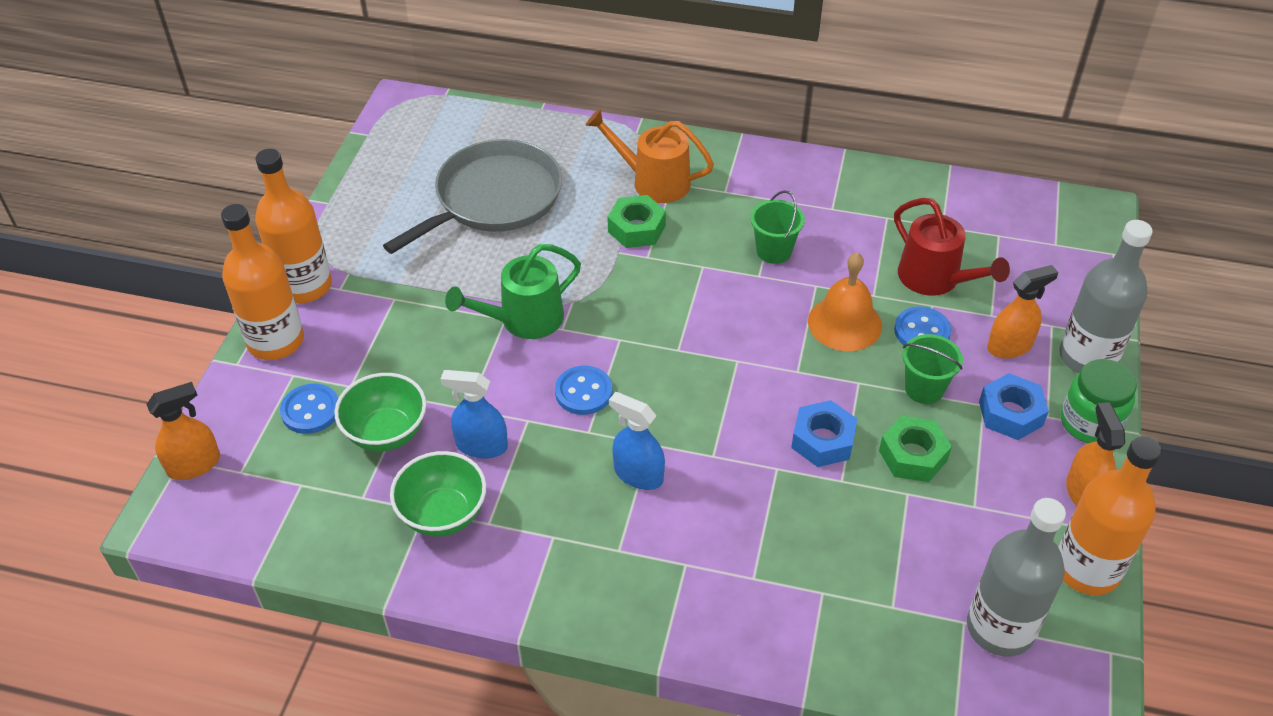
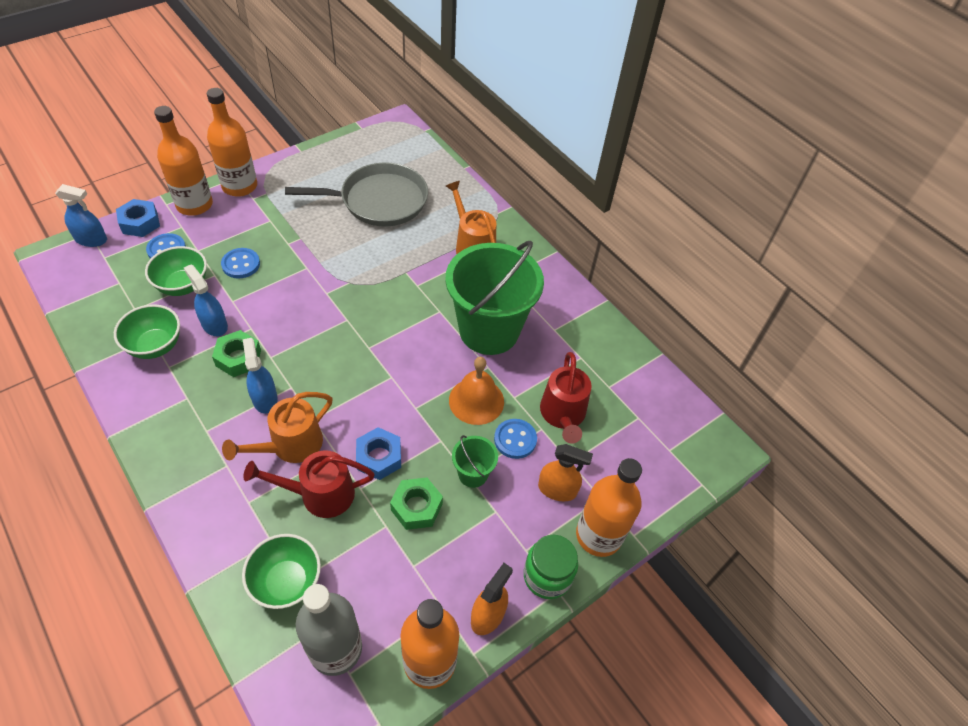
camera: 35 degrees right, 5 degrees up
orange spray bottle [146,382,220,480] -> blue spray bottle [55,184,107,247]
green watering can [445,244,581,339] -> none
blue button [555,366,613,415] -> blue button moved to [221,248,260,278]
green nut [608,195,666,248] -> green nut moved to [212,330,261,377]
green bucket [750,190,805,264] -> green bucket [445,241,544,355], size x2.32
blue nut [979,373,1049,440] -> blue nut moved to [116,199,160,237]
grey bottle [1059,220,1153,373] -> orange bottle [576,458,642,557]
none -> orange watering can [222,392,332,463]
none -> green bowl [242,534,321,609]
none -> red watering can [243,451,375,518]

